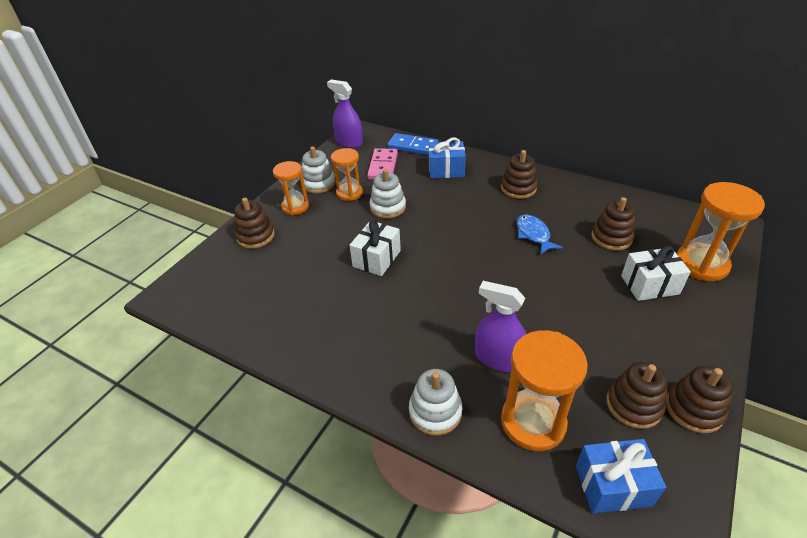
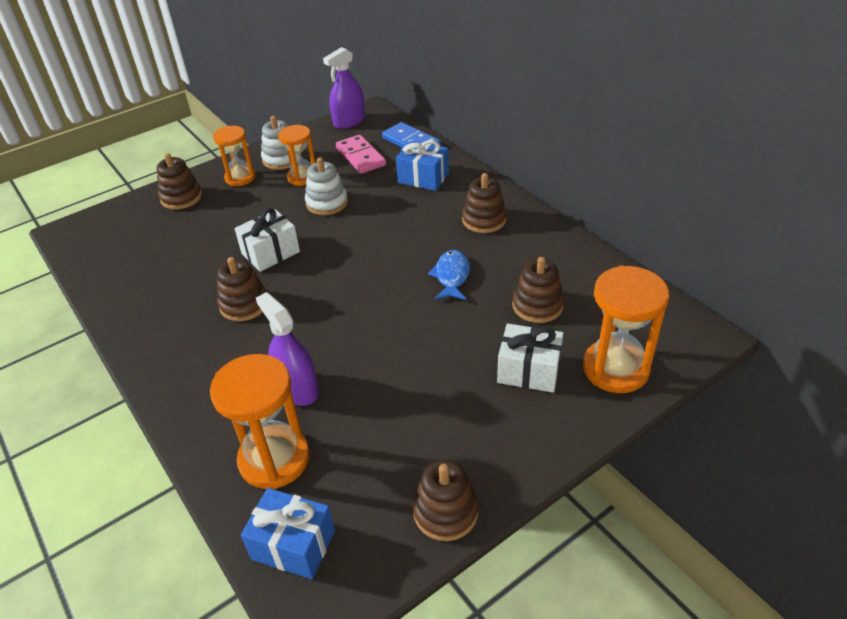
camera: 25 degrees right, 0 degrees up
purple spray bottle [327,80,363,148] -> purple spray bottle turned 105 degrees counterclockwise [323,47,365,129]
pink domino [367,148,398,180] -> pink domino turned 60 degrees counterclockwise [336,135,386,174]
white stacking toy [409,369,462,436] -> none
brown stacking toy [606,362,668,429] -> brown stacking toy moved to [217,257,267,321]

